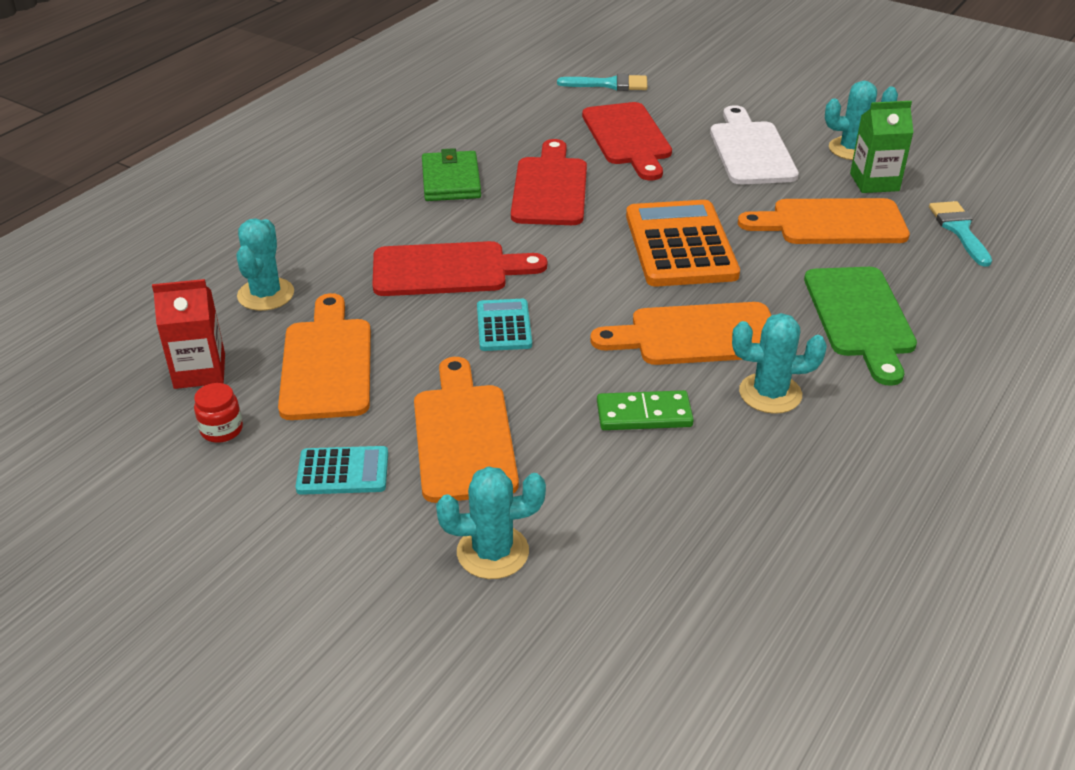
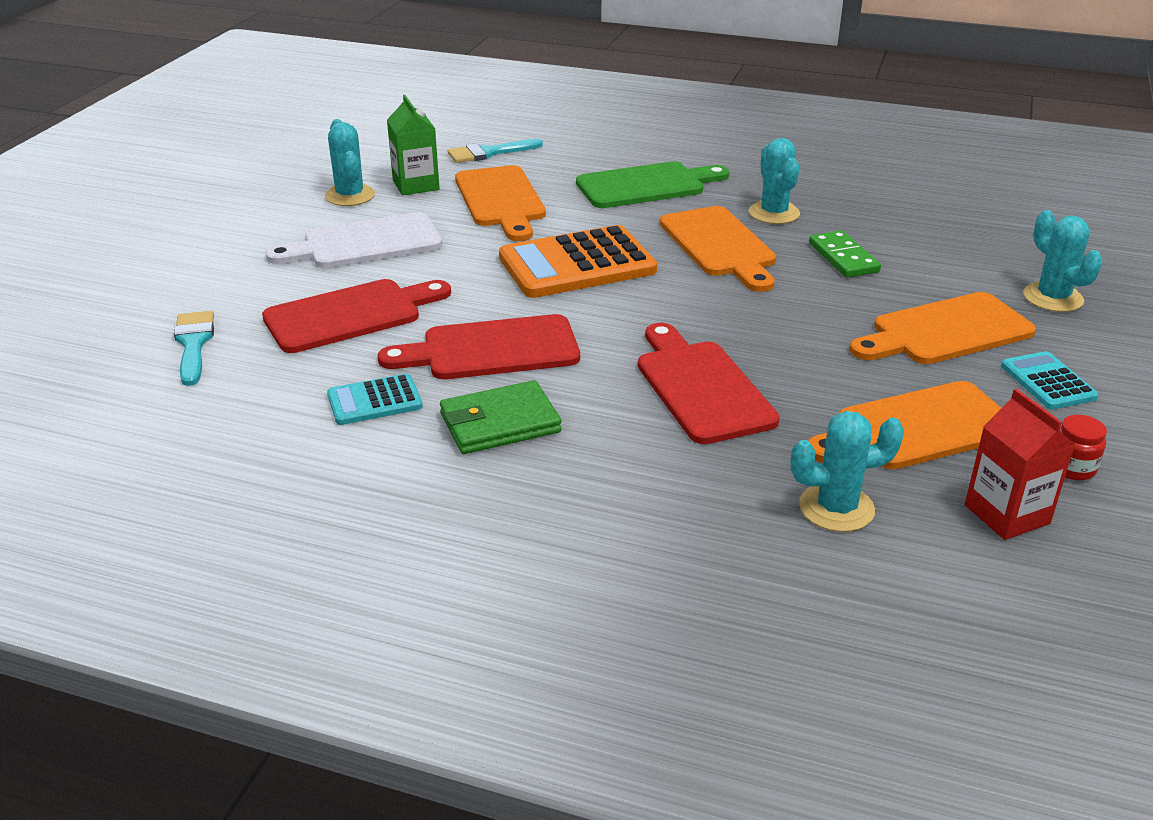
camera: 105 degrees left, 5 degrees down
turquoise calculator [477,299,532,351] -> turquoise calculator moved to [327,373,423,425]

